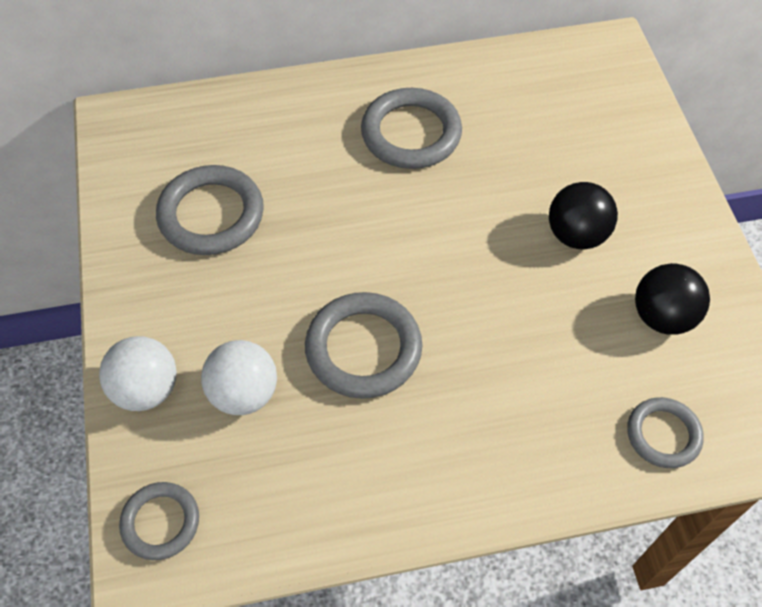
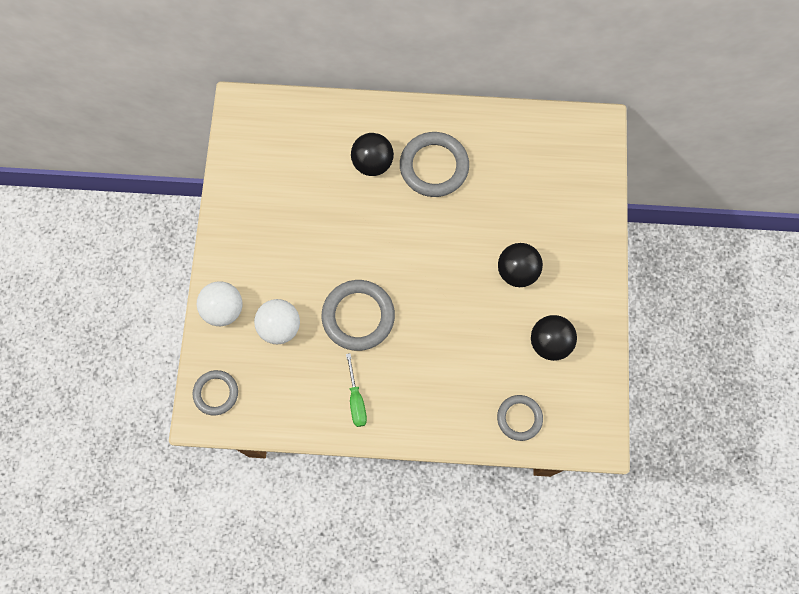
camera: 15 degrees right, 15 degrees up
grey ring [156,165,264,255] -> none
none -> green screwdriver [346,353,367,427]
none -> black ball [351,133,394,176]

